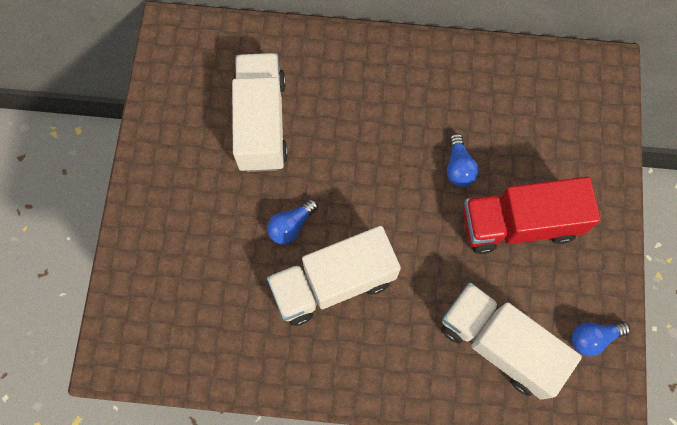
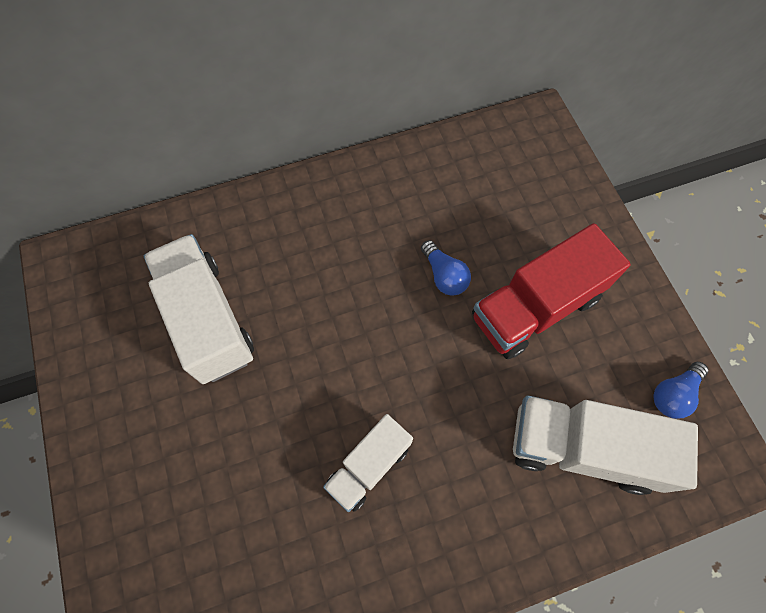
camera: 25 degrees left, 5 degrees down
blue light bulb [267,199,318,245] -> none
white truck [267,226,401,326] -> white truck [323,414,413,512], size x0.60

